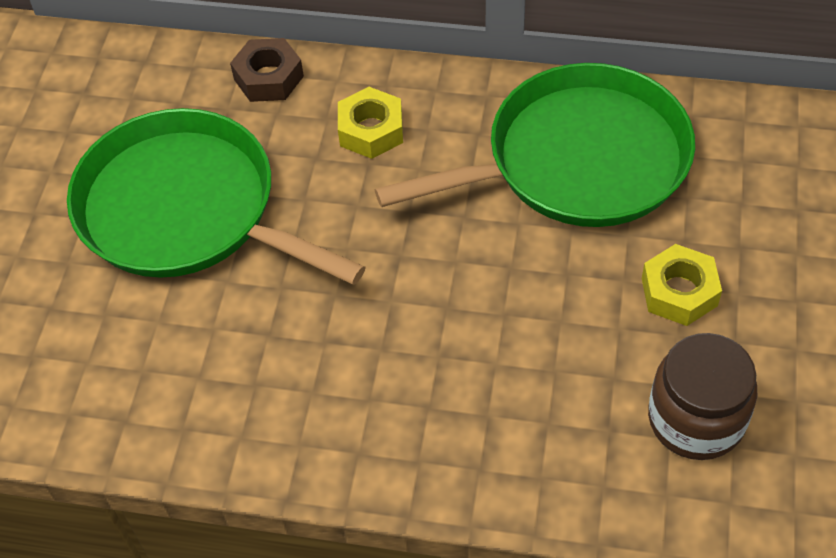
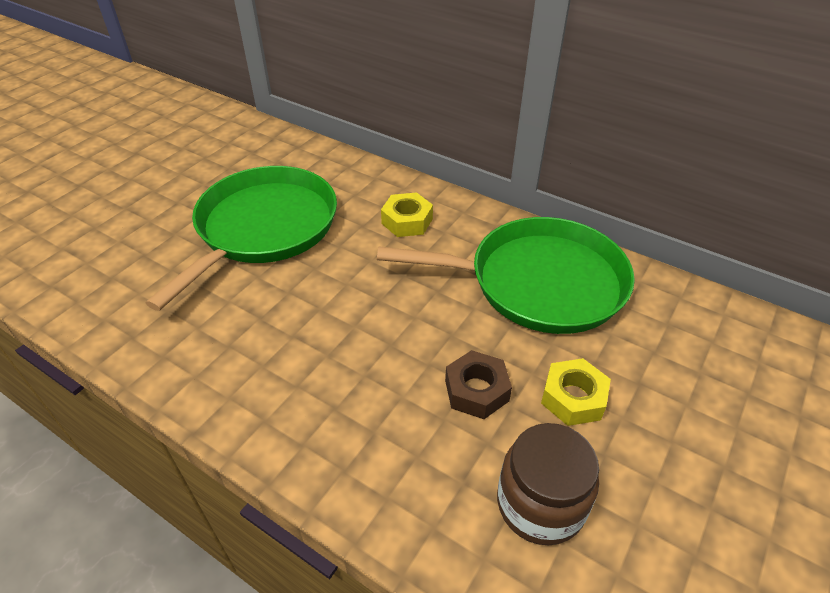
camera: 20 degrees right, 10 degrees down
green pan [67,108,366,285] -> green pan turned 60 degrees clockwise [146,166,337,311]
brown nut [230,38,304,102] -> brown nut moved to [445,350,512,419]

